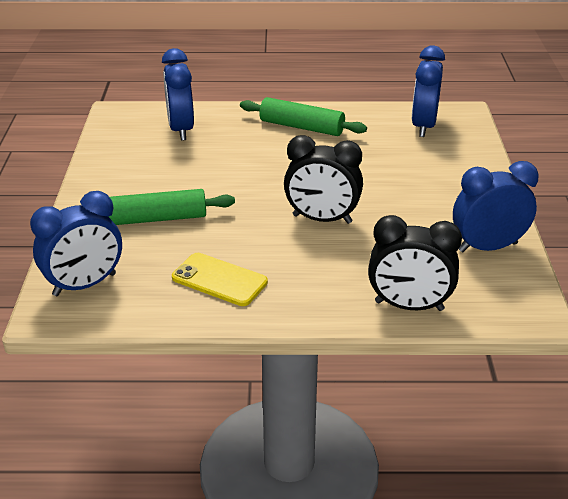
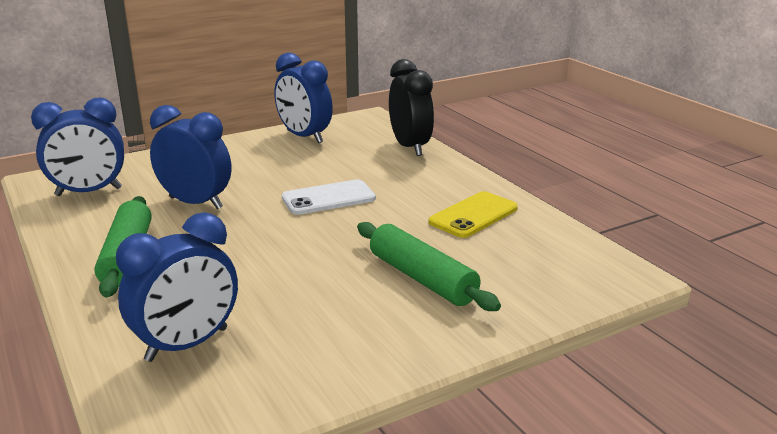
camera: 120 degrees left, 10 degrees down
blue clock [30,191,122,296] -> blue clock moved to [150,105,231,209]
yellow phone [172,253,268,306] -> yellow phone turned 45 degrees clockwise [429,191,518,238]
black clock [284,135,363,224] -> white phone [282,179,376,215]

